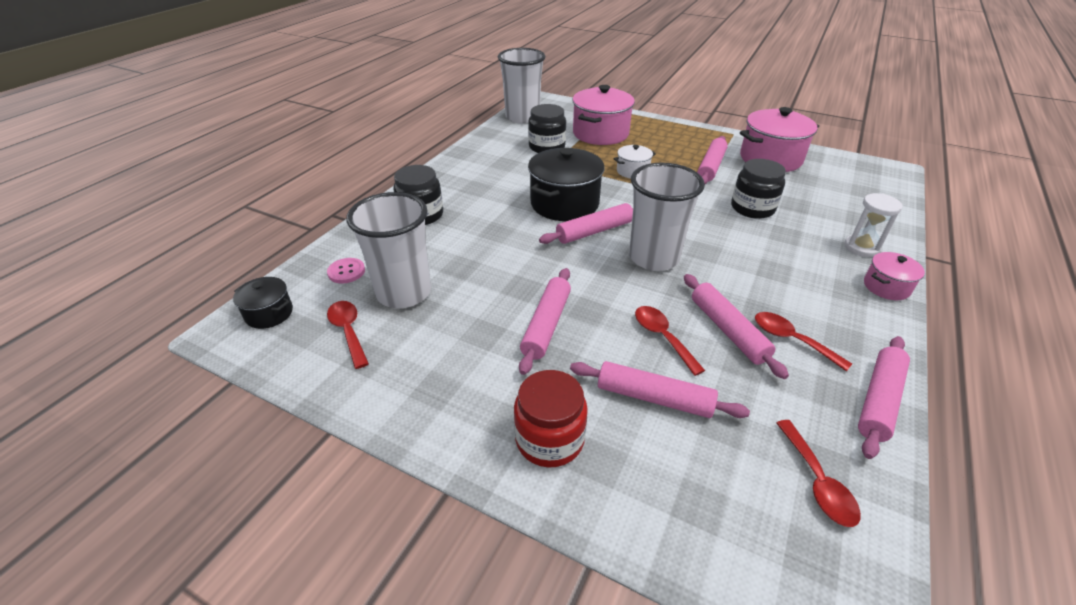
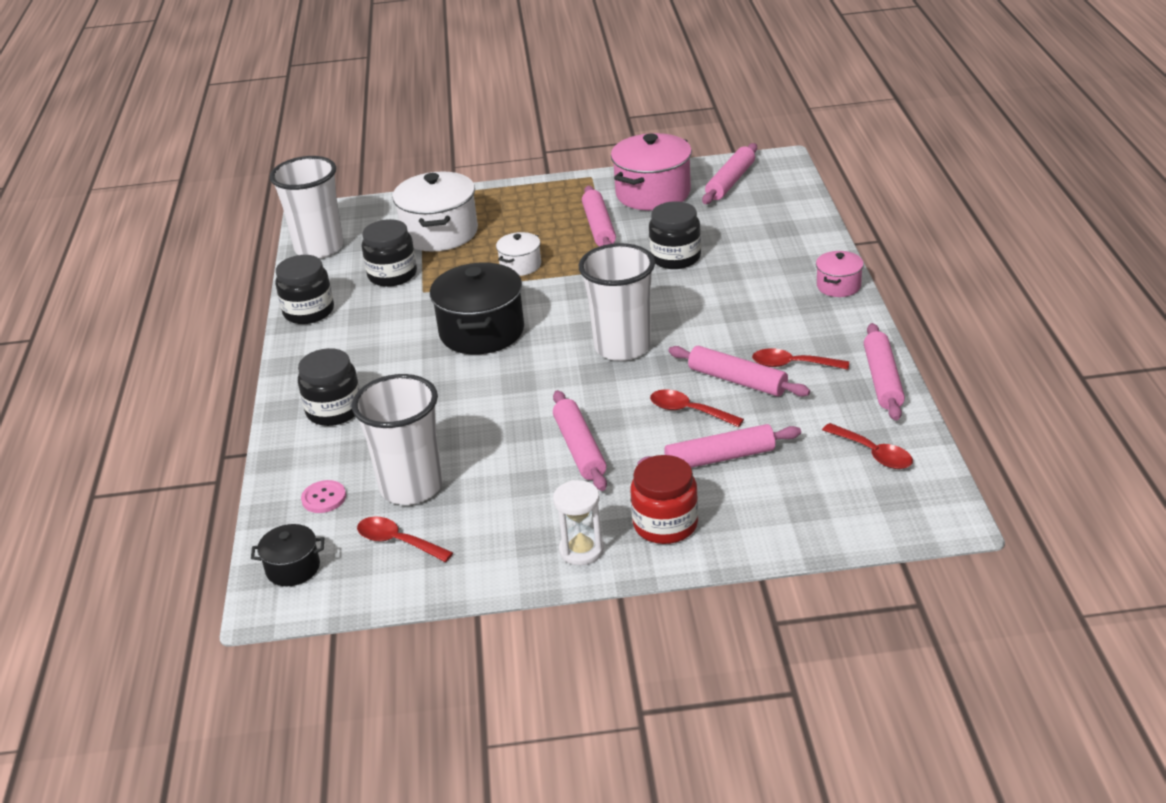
camera: 30 degrees left, 5 degrees down
pink rolling pin [539,203,633,244] -> pink rolling pin moved to [702,143,757,204]
pink pot [572,85,635,145] -> white pot [393,171,478,251]
white hourglass [844,193,903,257] -> white hourglass moved to [553,480,604,565]
none -> black jar [275,255,334,324]

